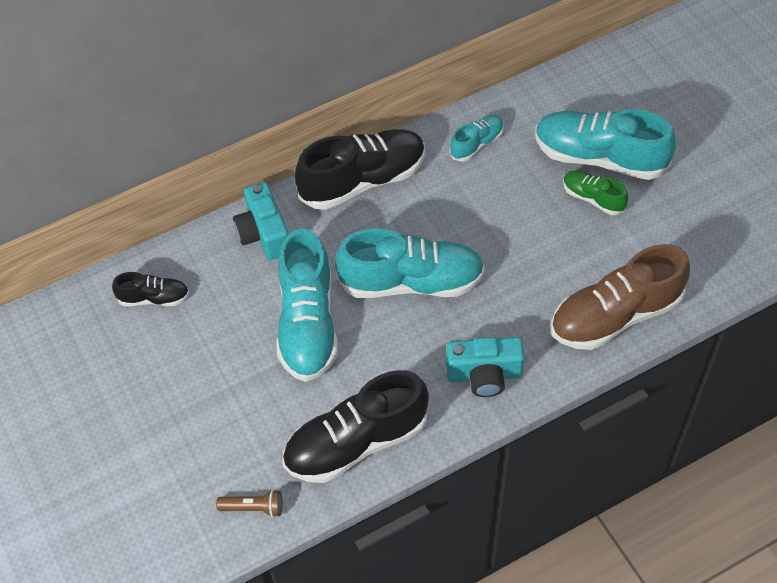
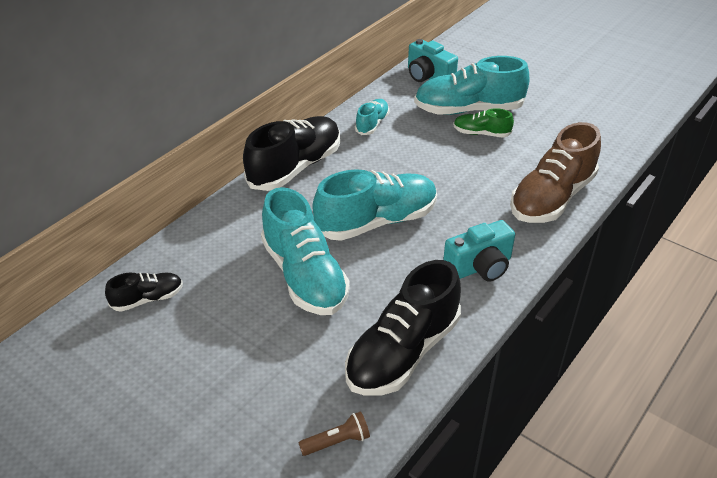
camera: 25 degrees left, 15 degrees down
turquoise camera [233,182,288,260] -> turquoise camera moved to [408,39,458,82]

